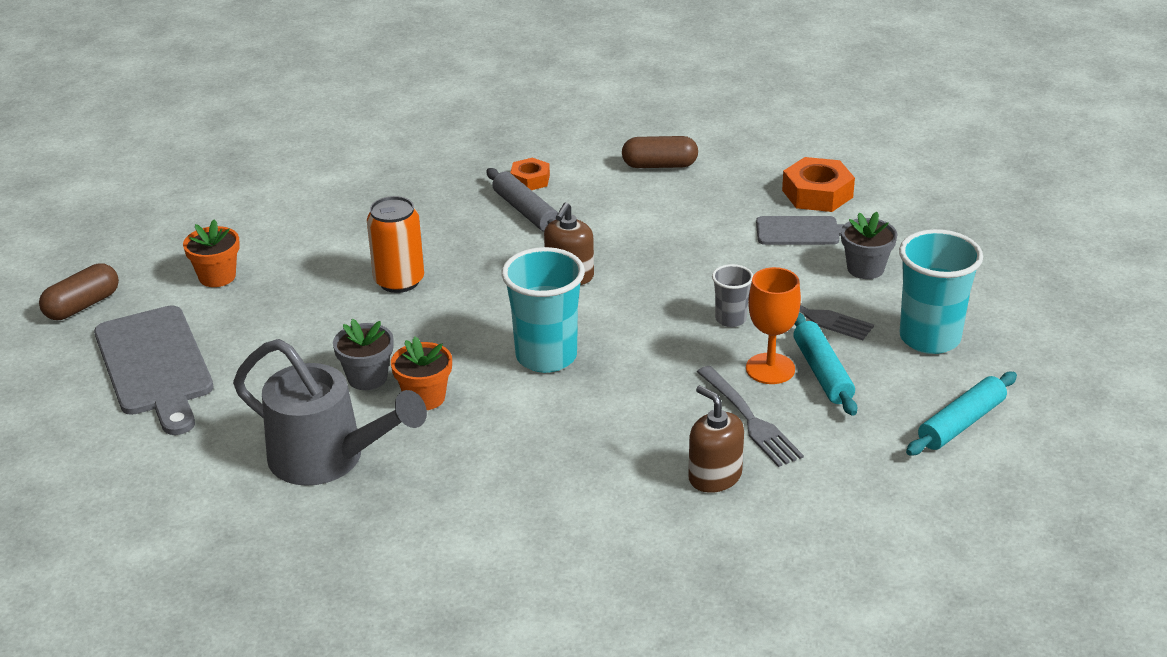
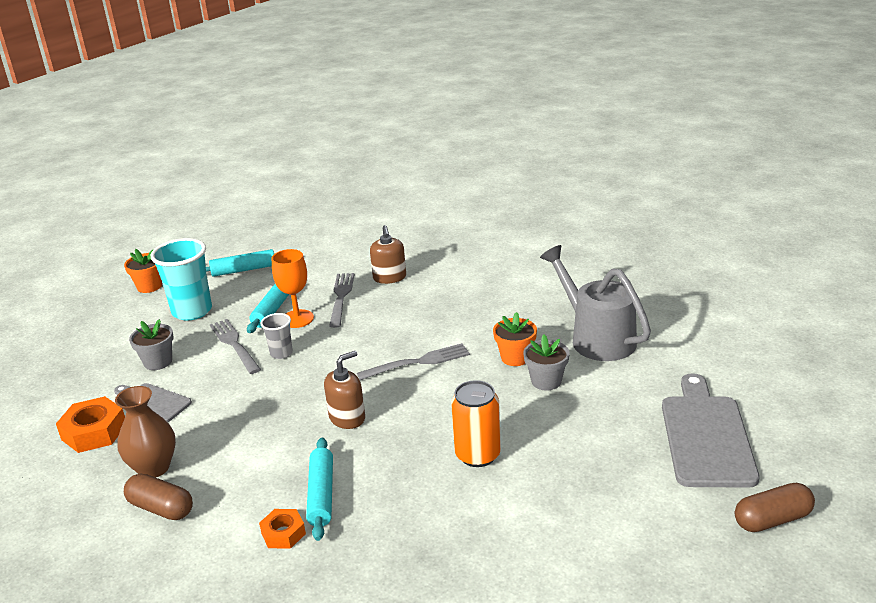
camera: 150 degrees left, 5 degrees down
orange flower pot [183,219,240,287] -> orange flower pot moved to [124,249,162,293]
grey rolling pin [486,168,558,232] -> turquoise rolling pin [306,438,333,541]
turquoise cup [501,247,585,373] -> grey fork [357,343,470,380]
none -> brown vase [115,386,176,478]

